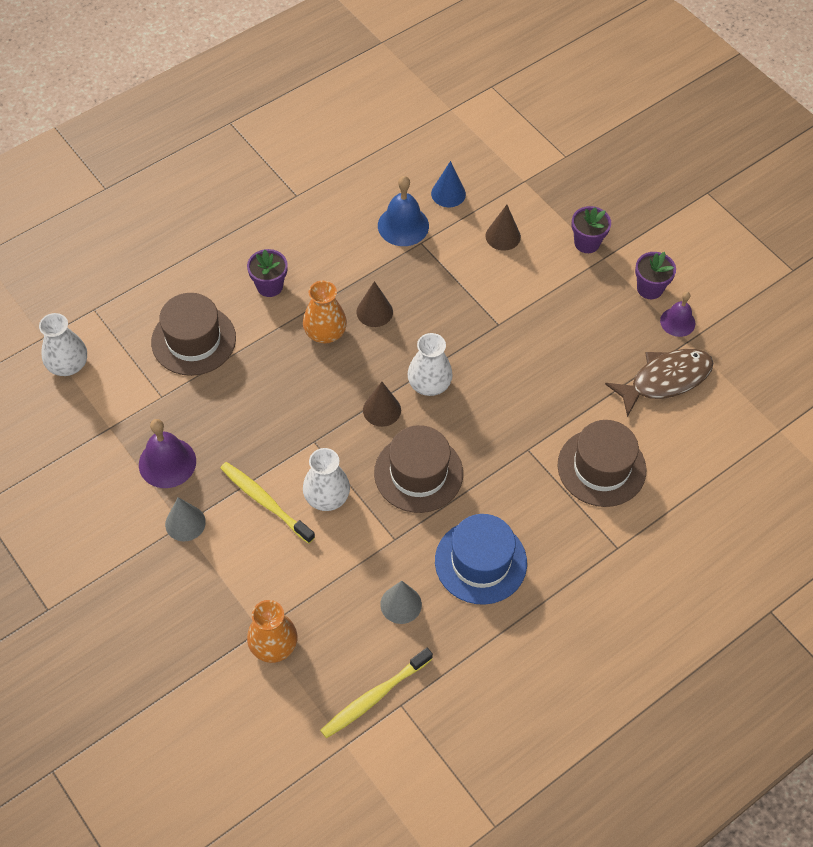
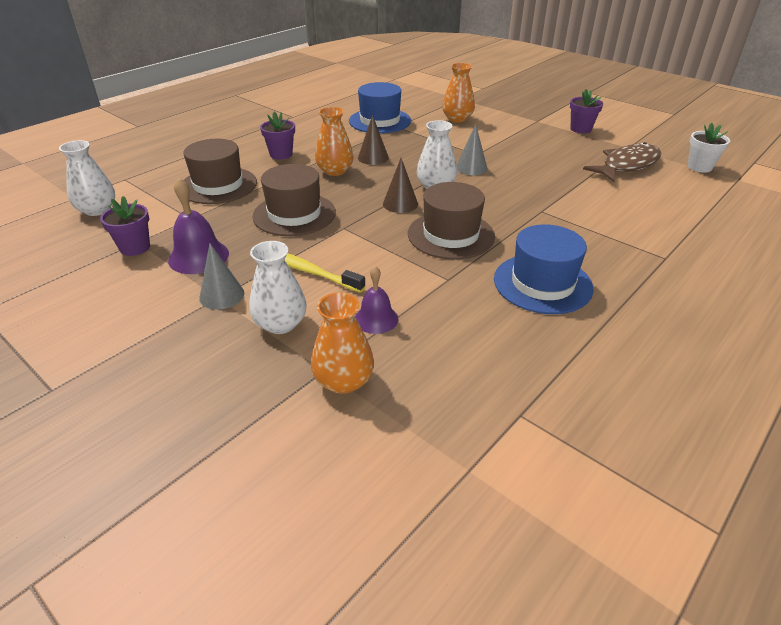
camera: 10 degrees left, 20 degrees down
white vase [303,448,350,511] -> white vase moved to [249,241,306,334]
yellow toothbrush [320,648,433,738] -> none
blue bell [378,176,429,246] -> blue hat [349,82,411,133]
grey cone [380,581,422,624] -> grey cone moved to [457,124,488,175]
blue cone [431,161,466,207] -> none
brown cone [485,205,521,251] -> orange vase [442,63,475,123]
brown hat [558,420,646,507] -> brown hat moved to [252,164,336,236]
purple flower pot [572,206,611,253] -> purple flower pot moved to [100,196,150,256]
purple bell [660,292,695,337] -> purple bell moved to [355,266,398,334]
none -> white flower pot [688,123,730,173]

